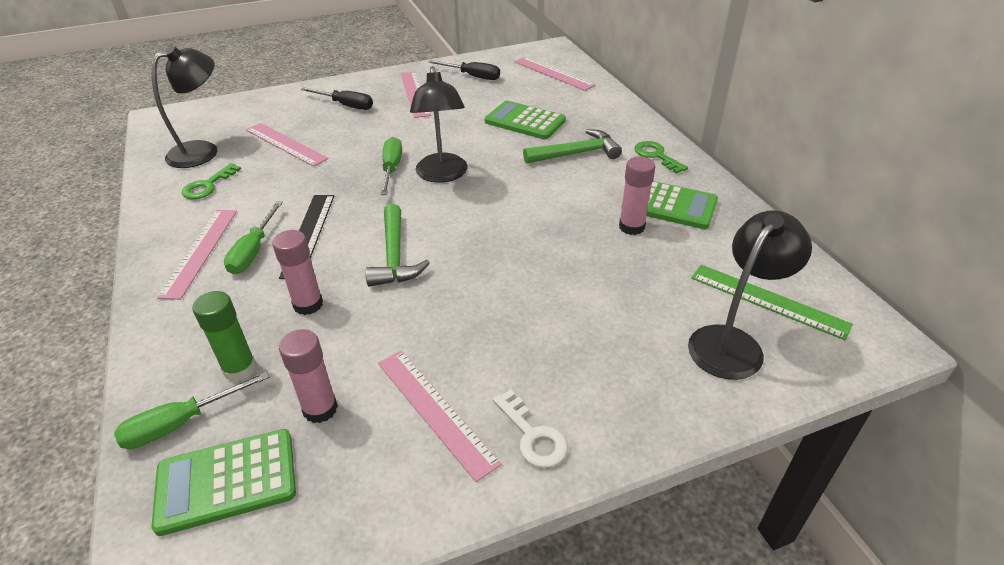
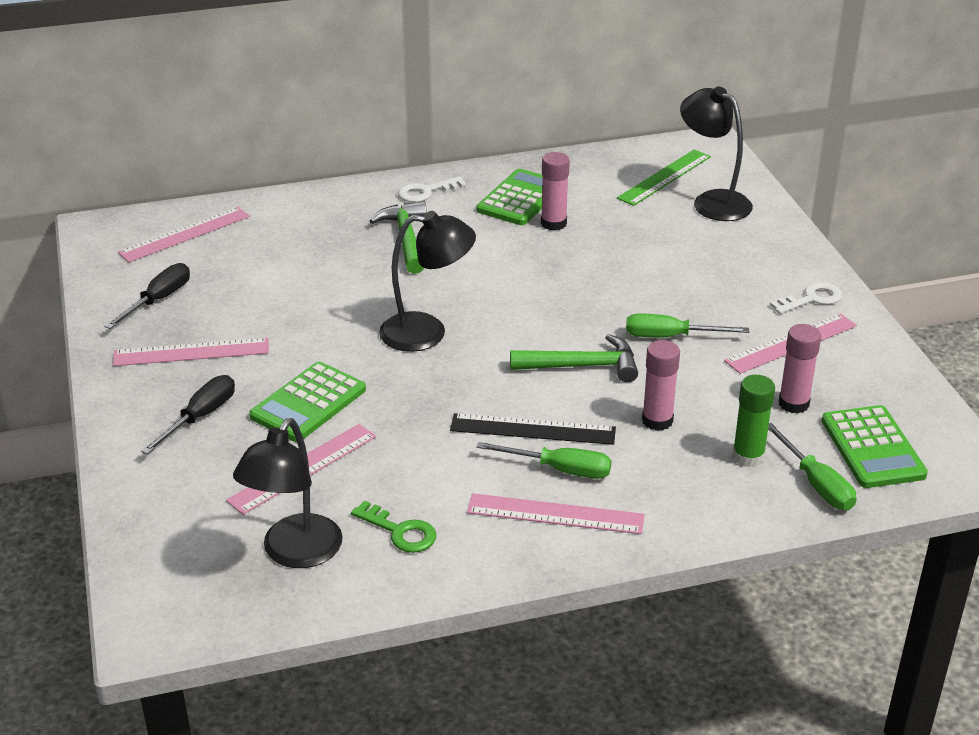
camera: 85 degrees left, 5 degrees down
black lamp [151,46,218,168] -> black lamp turned 120 degrees counterclockwise [233,418,343,568]
green screwdriver [380,137,402,195] -> green screwdriver moved to [626,314,749,337]
green calculator [485,100,566,139] -> green calculator moved to [249,362,366,442]
green key [635,141,688,173] -> white key [398,176,466,202]

